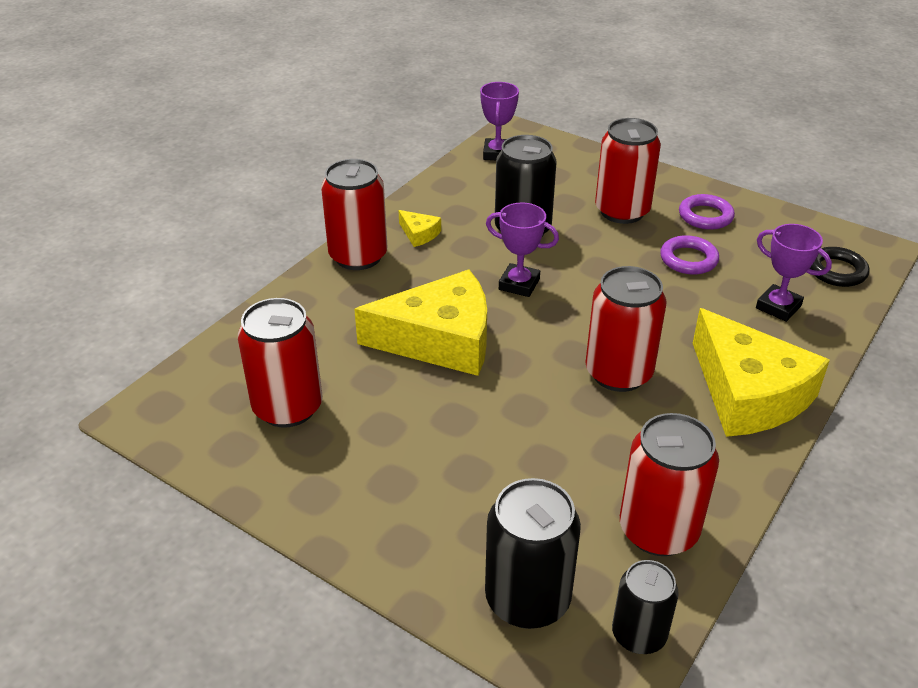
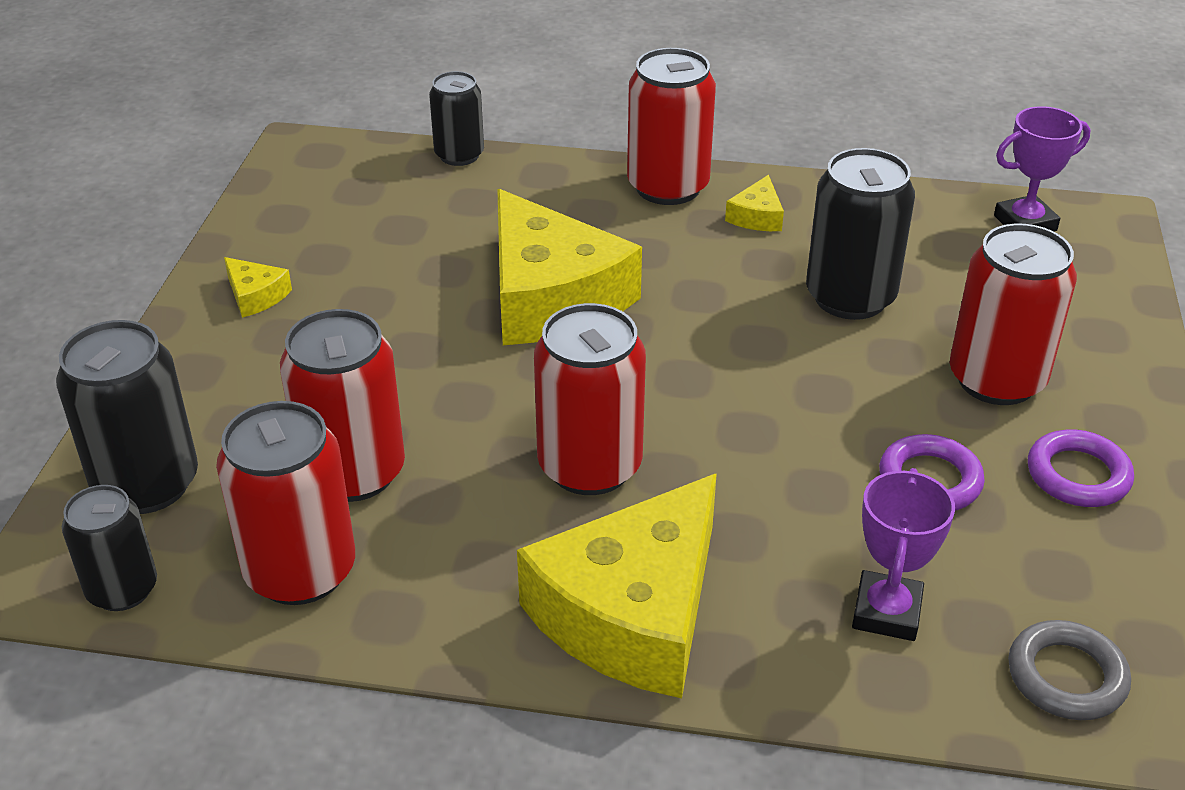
camera: 65 degrees right, 0 degrees up
red can [238,298,323,428] -> red can moved to [280,309,405,502]
purple trophy [486,203,559,297] -> none
black ring [810,247,870,287] -> grey ring [1008,620,1131,720]
none -> yellow cheese [224,257,292,318]
none -> black can [429,71,484,166]

